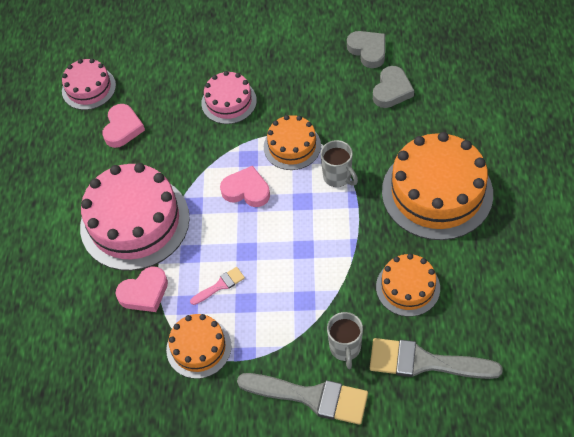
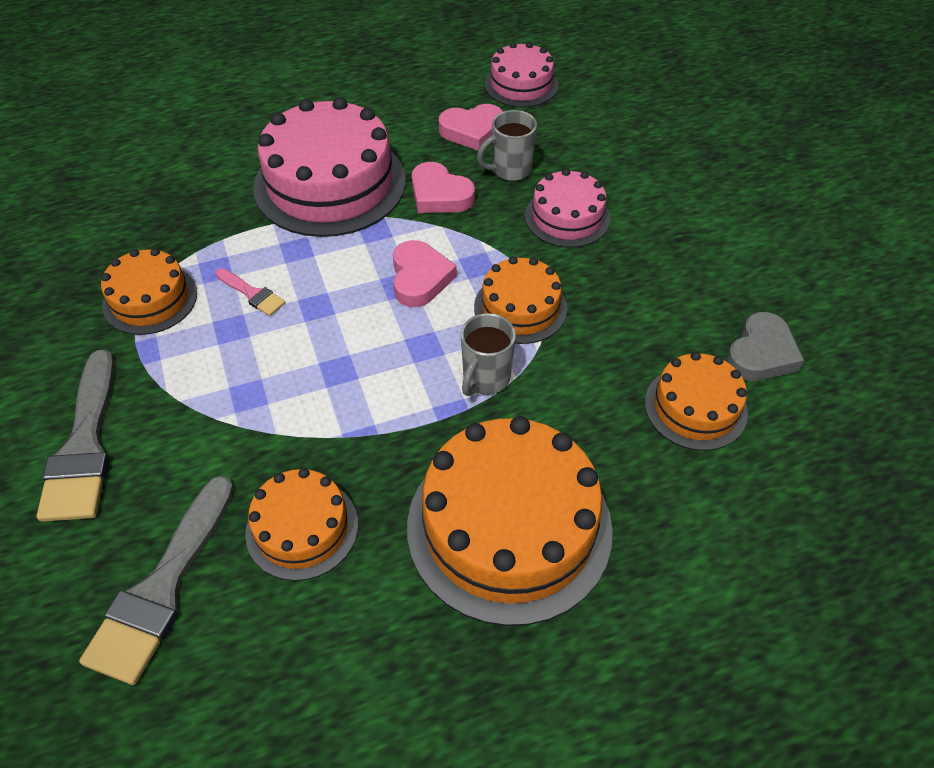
camera: 65 degrees right, 5 degrees down
pink heart [116,267,168,312] -> pink heart moved to [412,162,475,213]
grey mug [327,312,363,369] -> grey mug moved to [477,110,537,181]
grey brush [370,338,503,379] -> grey brush turned 150 degrees counterclockwise [79,475,234,685]
grey heart [373,66,414,108] -> orange cake [645,352,748,451]

